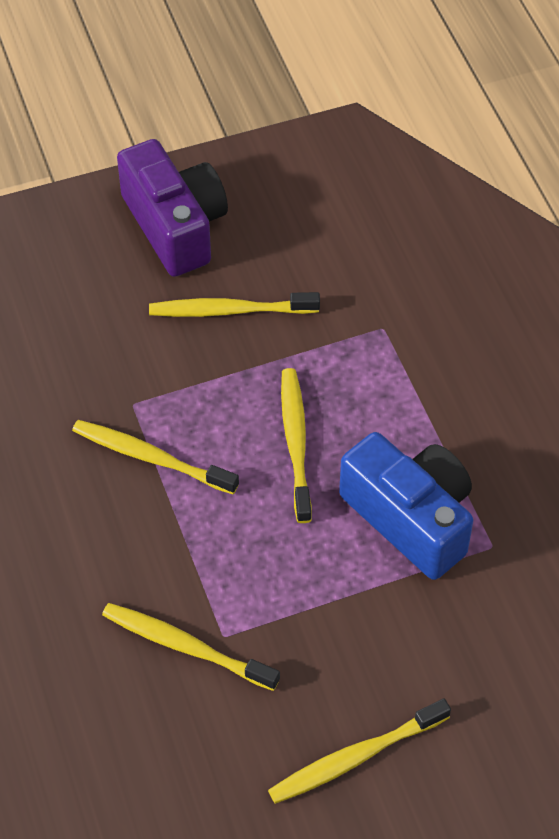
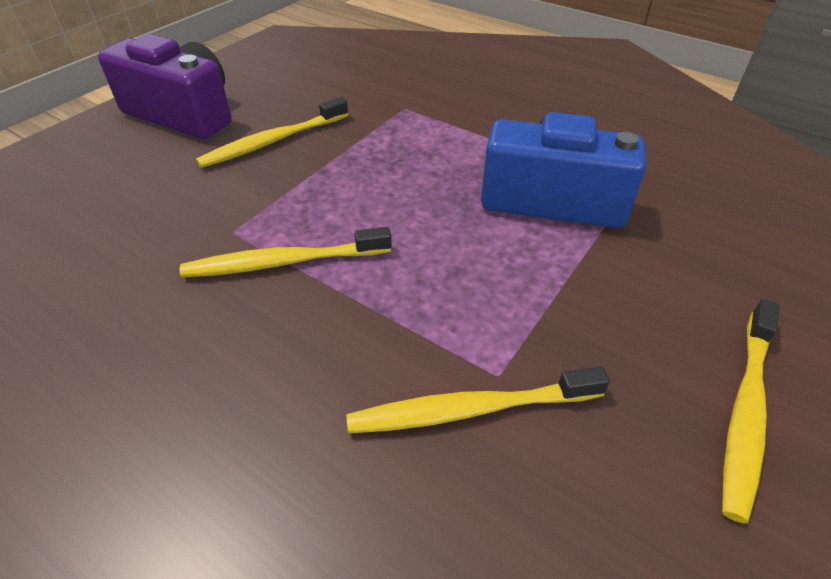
camera: 35 degrees left, 10 degrees down
yellow toothbrush [281,368,312,523] -> none

